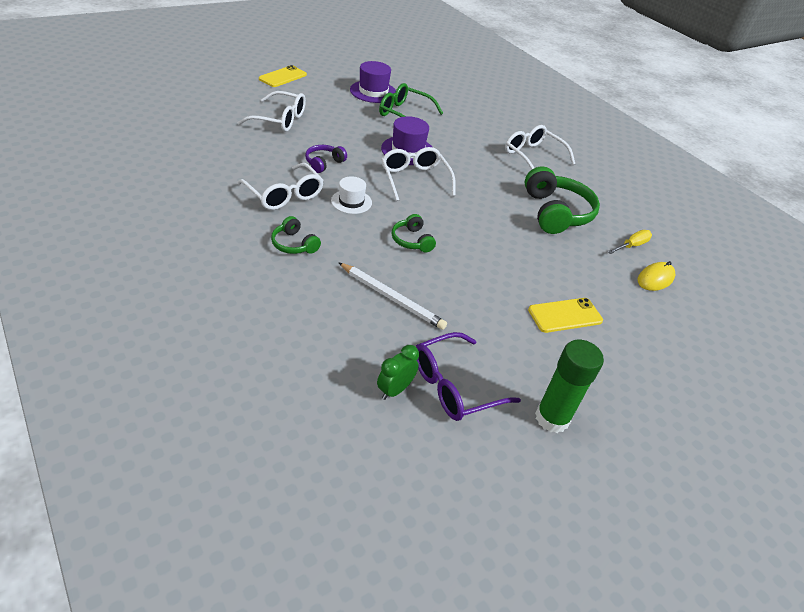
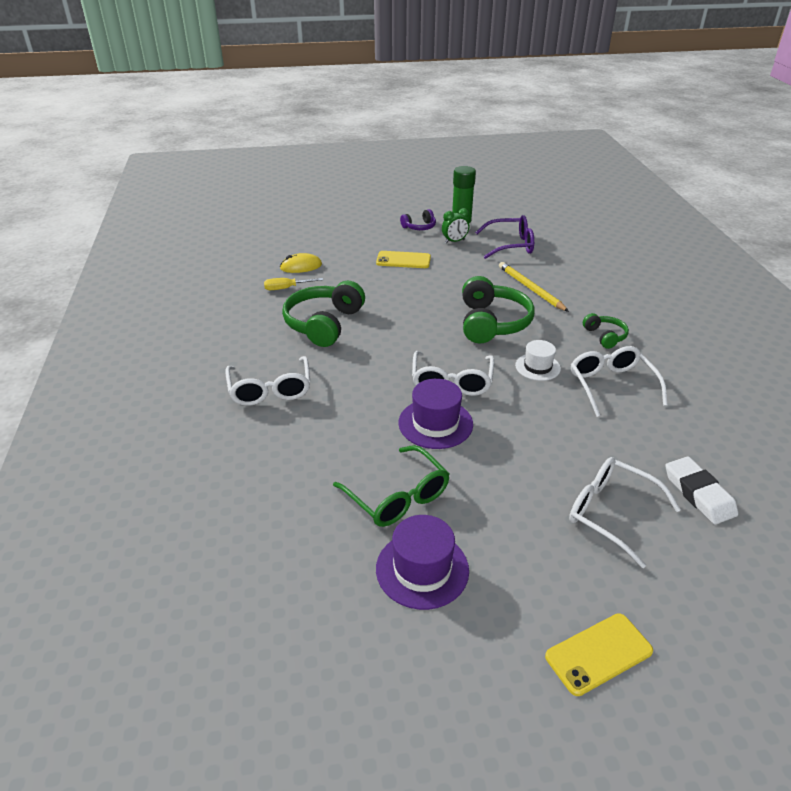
camera: 150 degrees left, 5 degrees down
purple headphones [305,145,347,173] -> purple headphones moved to [400,209,436,230]
white pencil [338,262,447,330] -> yellow pencil [499,262,569,312]
green clock [377,345,419,400] -> green clock moved to [442,208,469,244]
green headphones [392,214,436,252] -> green headphones [462,276,535,343], size x1.94
none -> white eraser [665,456,738,525]

